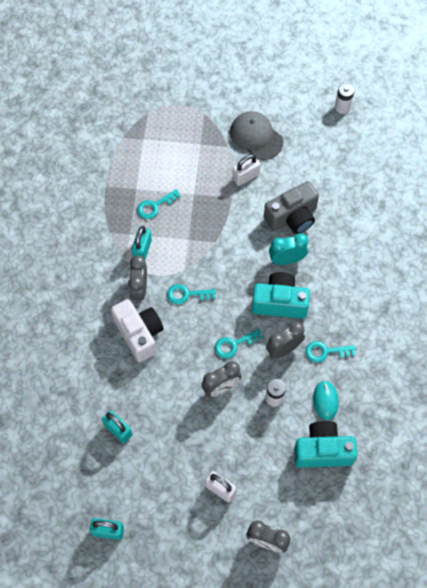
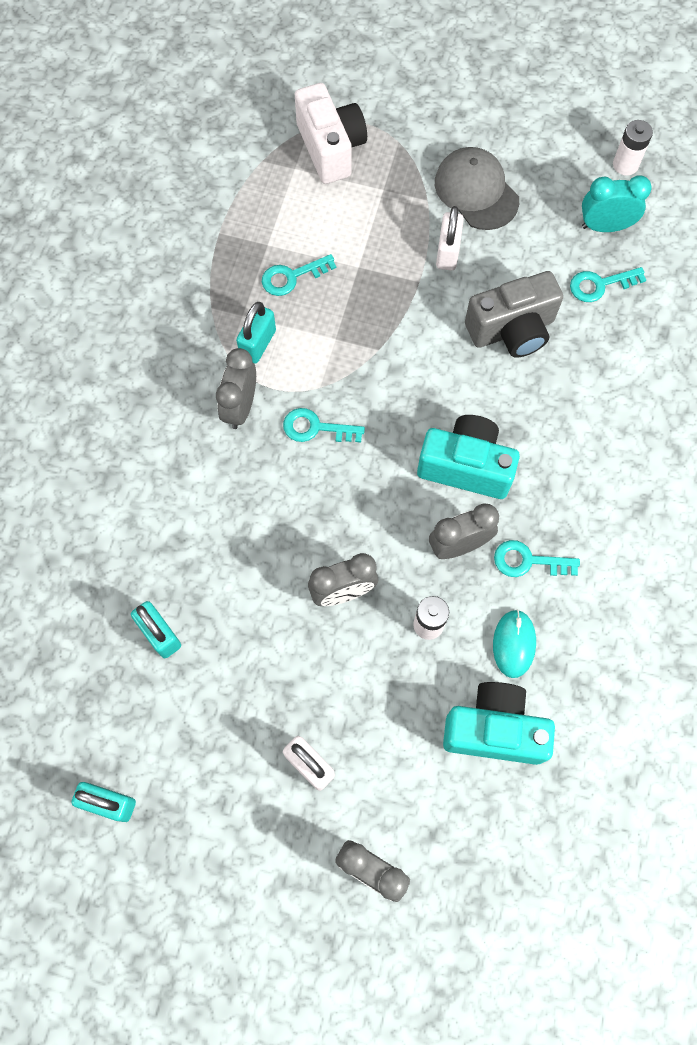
camera: 10 degrees right, 5 degrees up
white camera [111,299,164,362] -> white camera moved to [295,83,367,184]
turquoise key [215,329,263,359] -> turquoise key moved to [570,267,646,302]
white padlock [232,154,260,186] -> white padlock turned 60 degrees counterclockwise [436,206,464,271]
turquoise clock [269,233,308,265] -> turquoise clock moved to [582,175,652,232]

